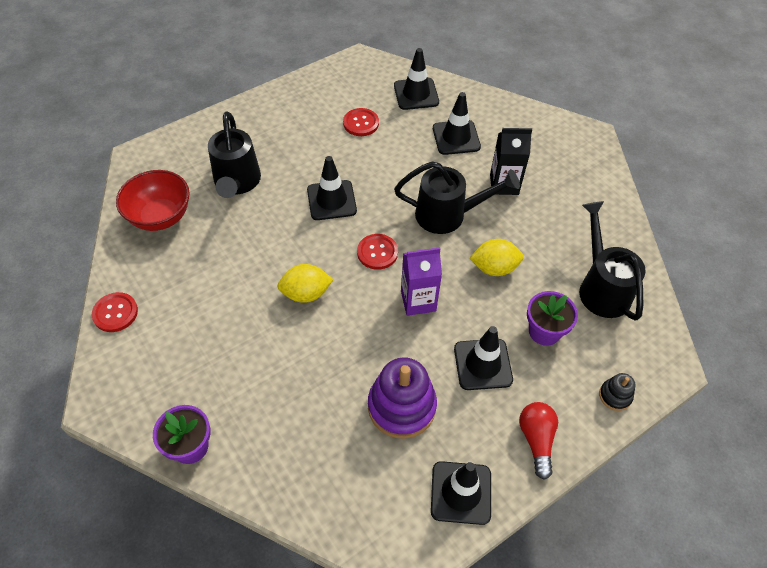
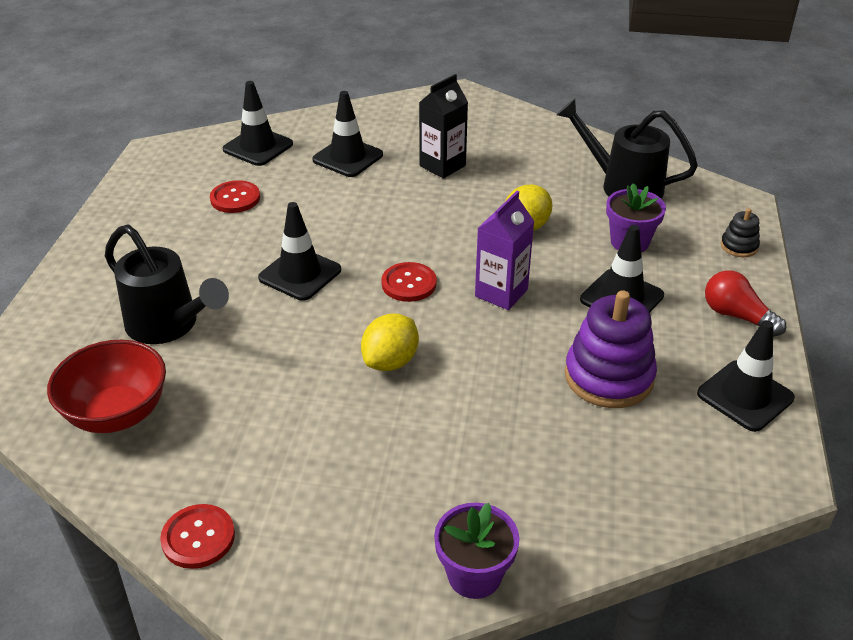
camera: 45 degrees left, 15 degrees down
black watering can [394,161,520,234] -> none

